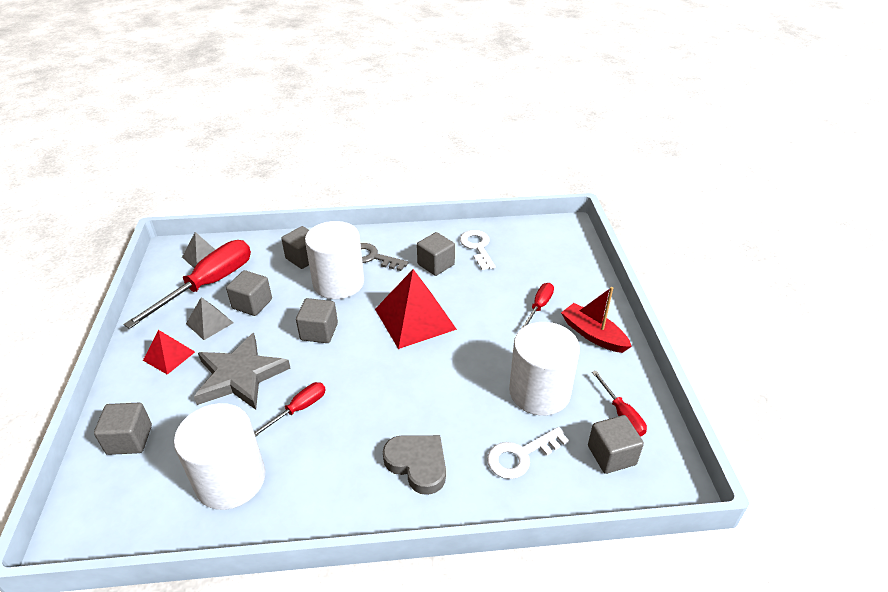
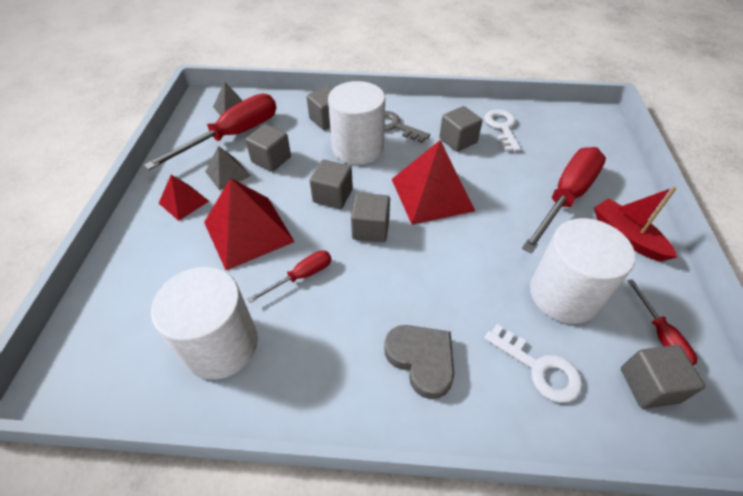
camera: 10 degrees right, 10 degrees up
grey cube [94,403,152,455] -> grey cube moved to [351,193,390,242]
grey star [194,333,290,410] -> red pyramid [204,178,294,270]
white key [487,427,569,479] -> white key turned 120 degrees counterclockwise [484,324,582,403]
red screwdriver [520,283,554,330] -> red screwdriver [522,147,606,253], size x2.04

